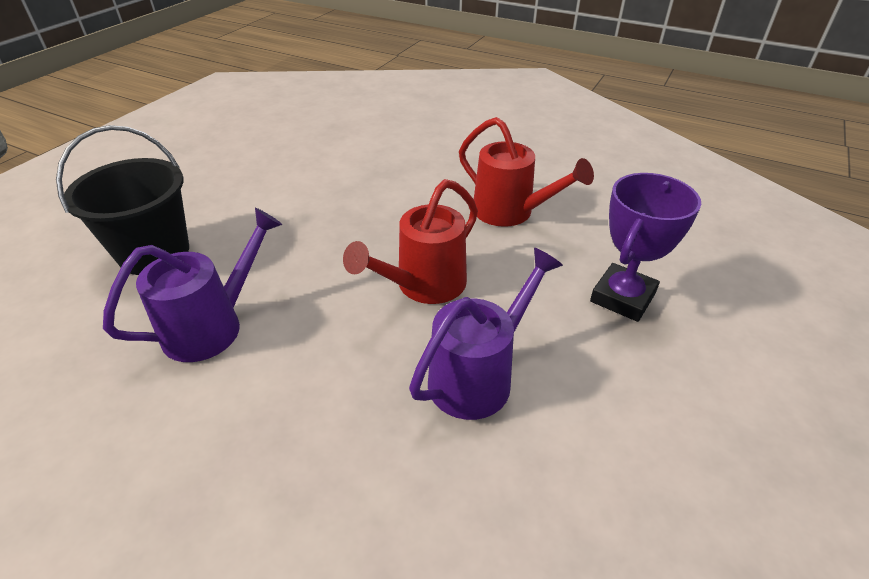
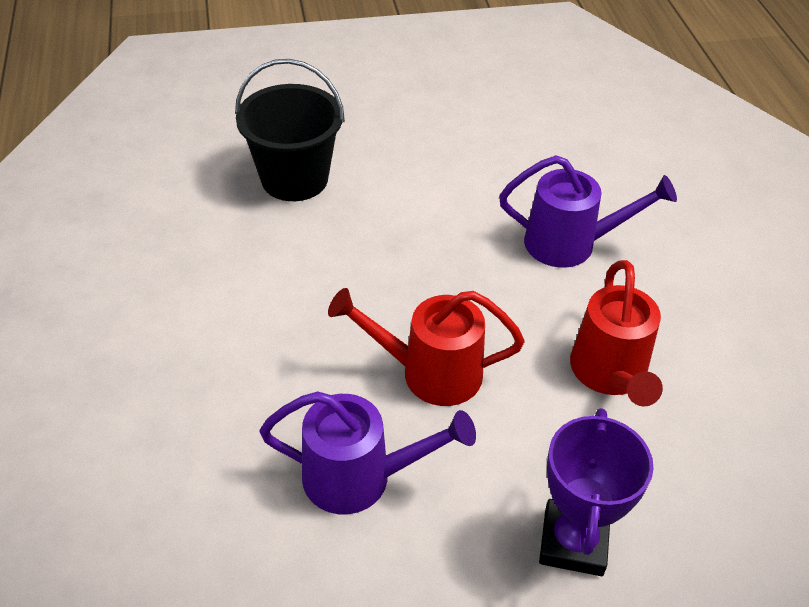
camera: 50 degrees right, 5 degrees up
purple watering can [103,208,282,362] -> purple watering can moved to [499,155,677,268]
purple trophy [590,173,701,322] -> purple trophy turned 75 degrees counterclockwise [539,408,654,576]

